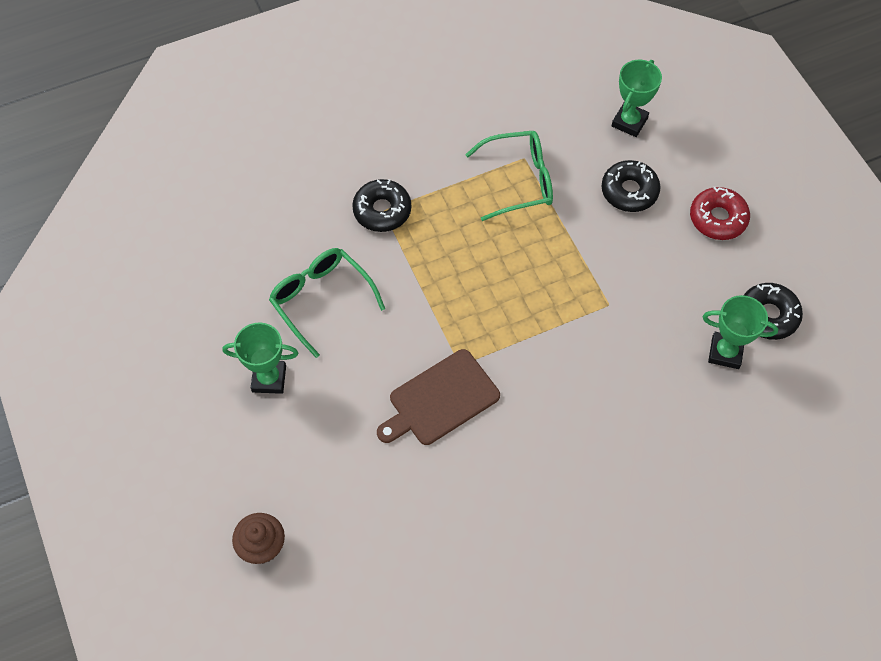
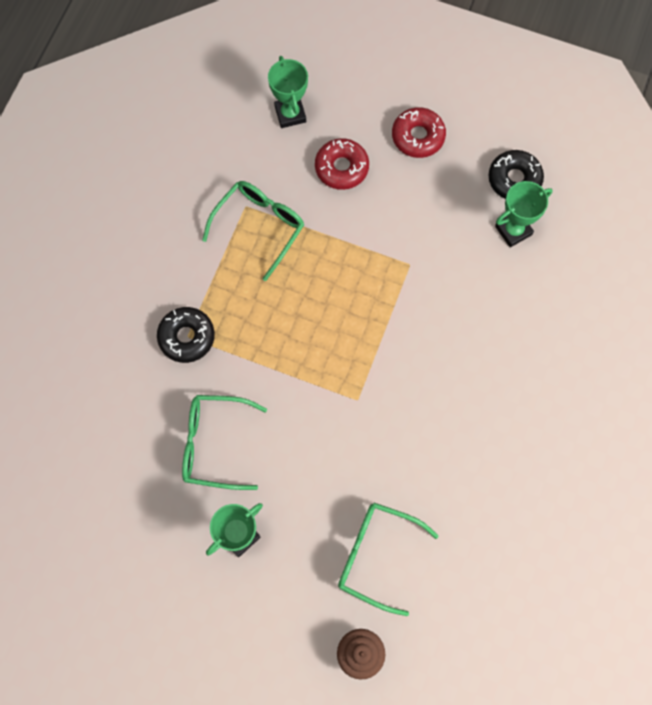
camera: 45 degrees left, 10 degrees up
brown cutting board [377,349,500,445] -> none
black donut [601,160,661,212] -> red donut [315,138,369,190]
none -> green glasses [338,503,439,616]

